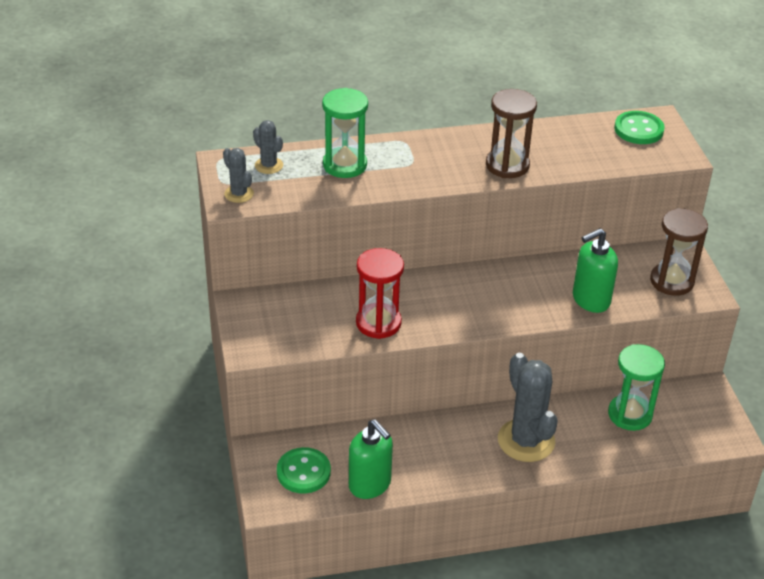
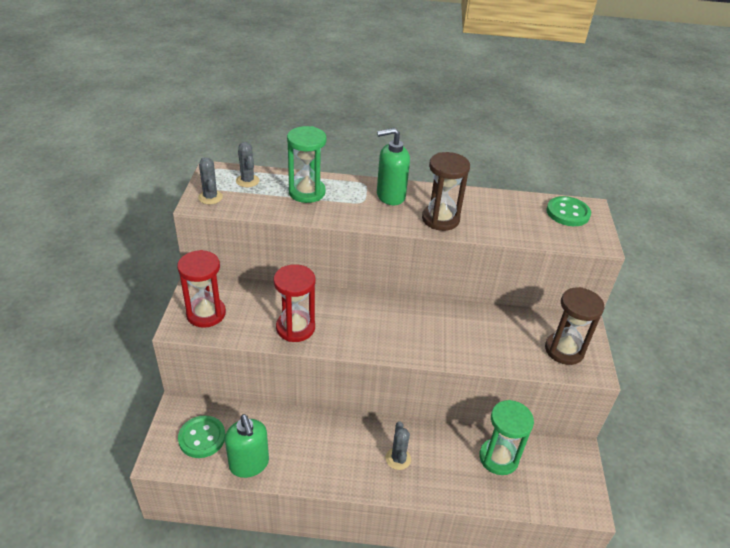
camera: 15 degrees right, 0 degrees up
grey cactus [498,353,558,462] -> grey cactus [386,421,411,470], size x0.51
green soap dispenser [573,228,618,313] -> green soap dispenser moved to [377,128,410,205]
none -> red hourglass [177,250,226,328]

